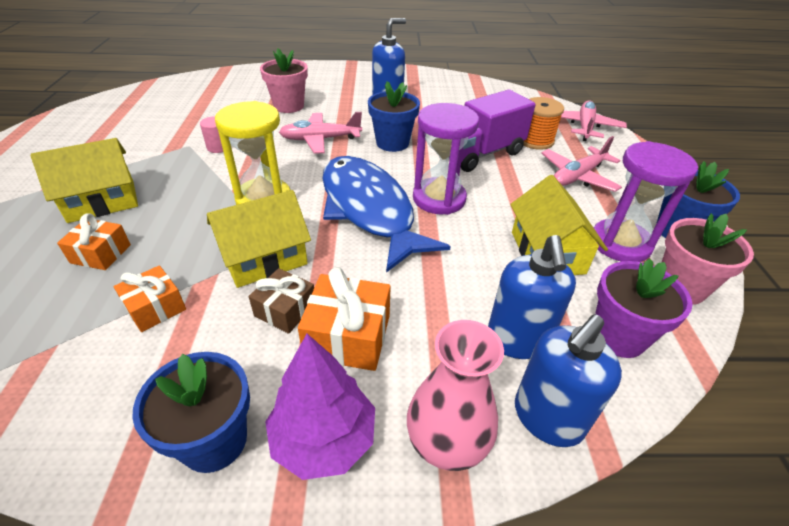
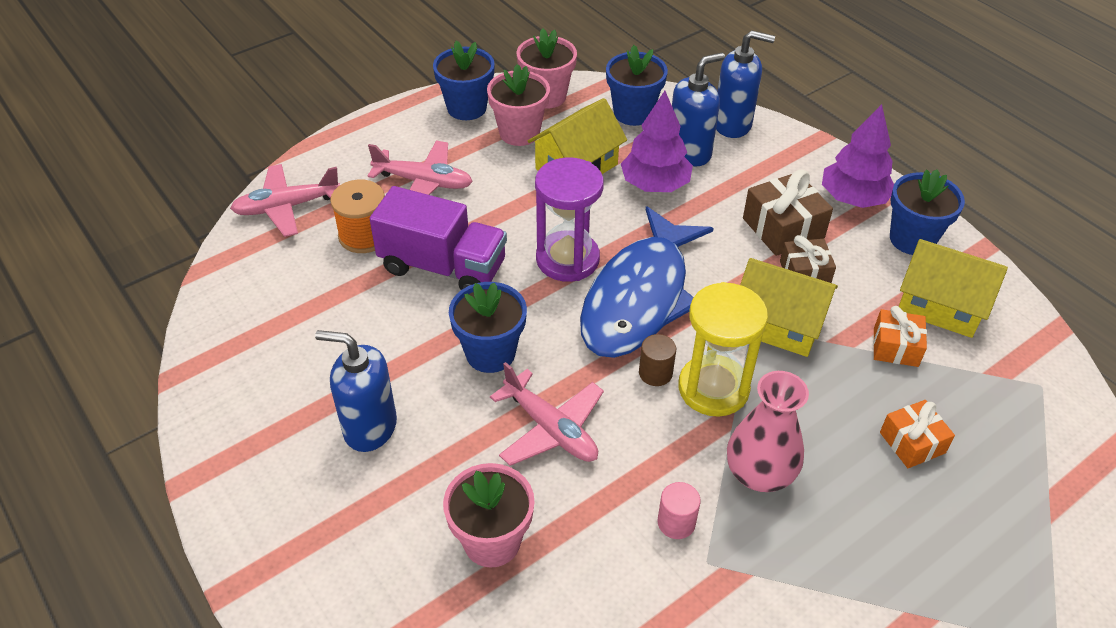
camera: 125 degrees left, 5 degrees up
yellow house [31,138,138,223] -> yellow house moved to [898,239,1008,338]
orange gift [298,267,391,371] -> brown gift [743,170,833,256]
pink vase [407,320,504,471] -> pink vase moved to [727,371,809,492]
purple hourglass [594,141,698,262] -> pink flower pot [487,64,550,146]
purple flower pot [595,258,692,358] -> blue flower pot [606,45,668,126]
none -> purple tree [621,91,693,192]
none -> brown cylinder [639,334,676,386]

